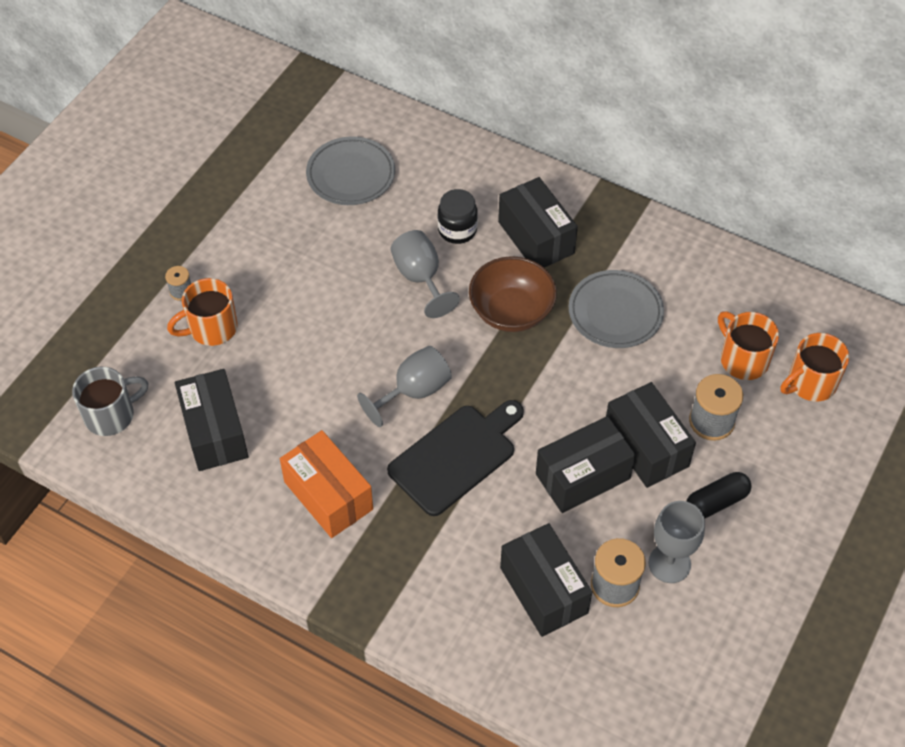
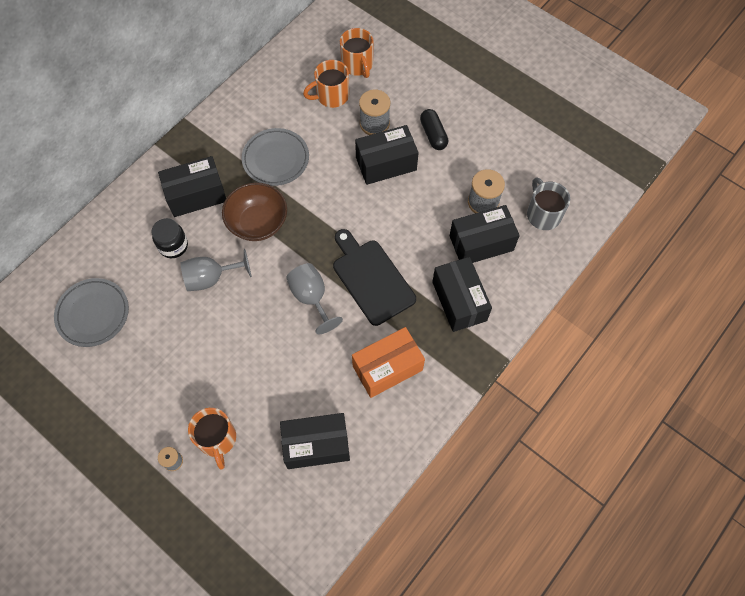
camera: 80 degrees left, 10 degrees up
grey mug [72,367,148,436] -> grey mug moved to [527,177,570,230]
black box [536,416,636,513] -> black box moved to [432,257,492,332]
grey goblet [648,501,705,583] -> none

